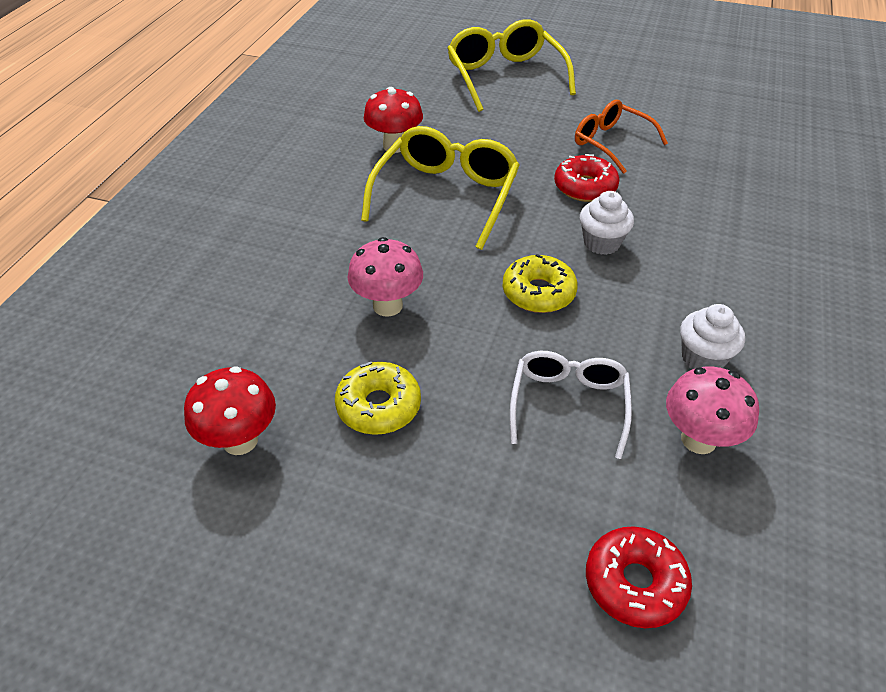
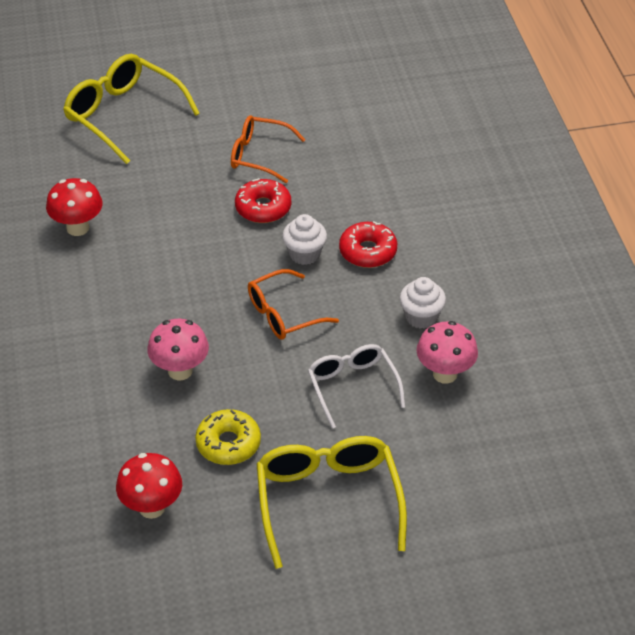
camera: 30 degrees left, 0 degrees up
yellow glasses [361,126,519,250] -> yellow glasses moved to [257,436,407,569]
yellow donut [503,254,578,313] -> orange glasses [248,269,339,340]
red donut [586,526,692,628] -> red donut moved to [339,221,397,268]

